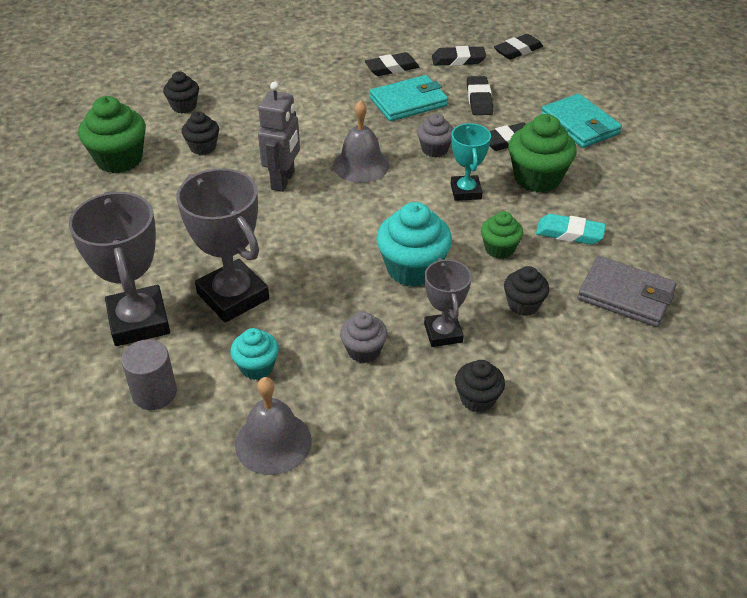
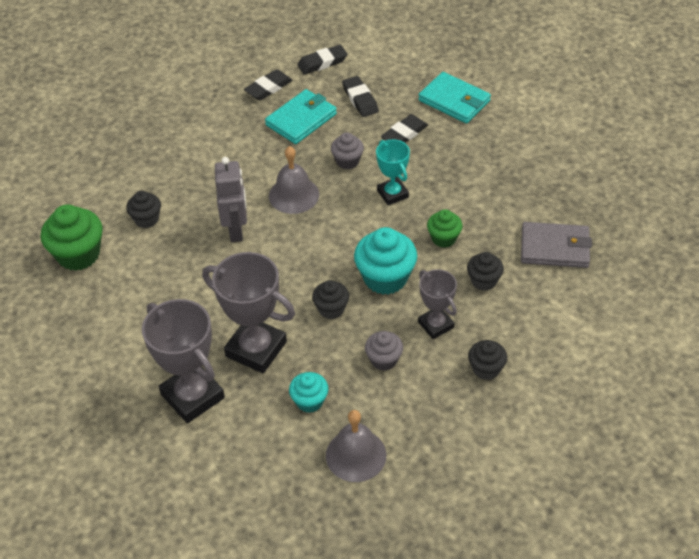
camera: 20 degrees left, 5 degrees up
grey cylinder [121,339,177,410] -> none
black cupcake [163,71,199,113] -> black cupcake moved to [312,280,349,319]
black eraser [494,34,543,60] -> none
green cupcake [508,114,577,193] -> none
turquoise eraser [536,214,606,245] -> none

